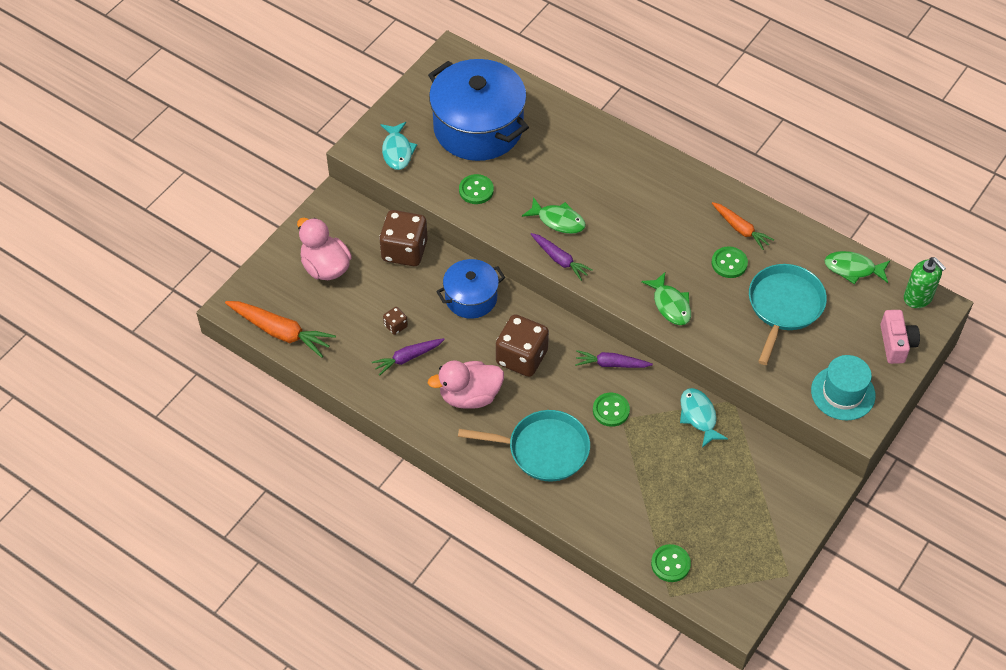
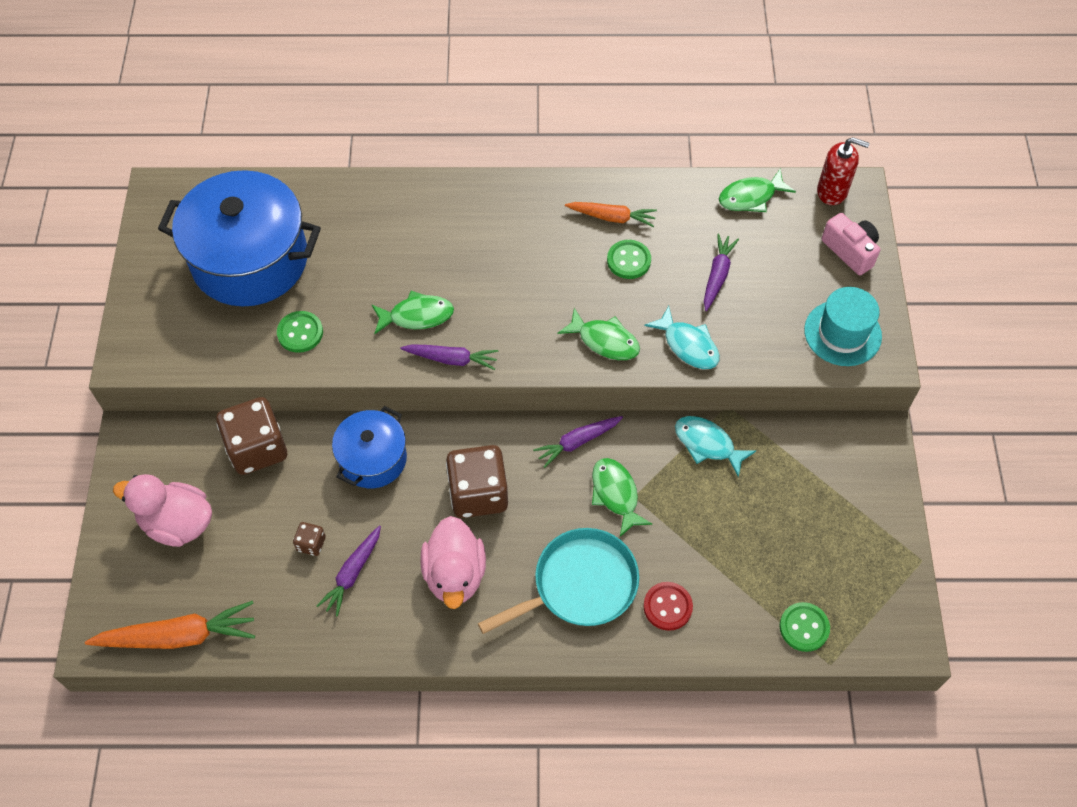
camera: 35 degrees left, 5 degrees up
turquoise fish [381,122,417,170] -> turquoise fish moved to [645,306,720,369]
pink duck [428,360,504,409] -> pink duck turned 45 degrees counterclockwise [420,516,486,609]
green button [593,393,630,427] -> green fish [592,458,652,537]
turquoise pan [749,264,827,365] -> purple carrot [704,234,739,311]
green soap dispenser [904,257,946,308] -> red soap dispenser [817,137,870,205]
none -> red button [643,582,693,631]

